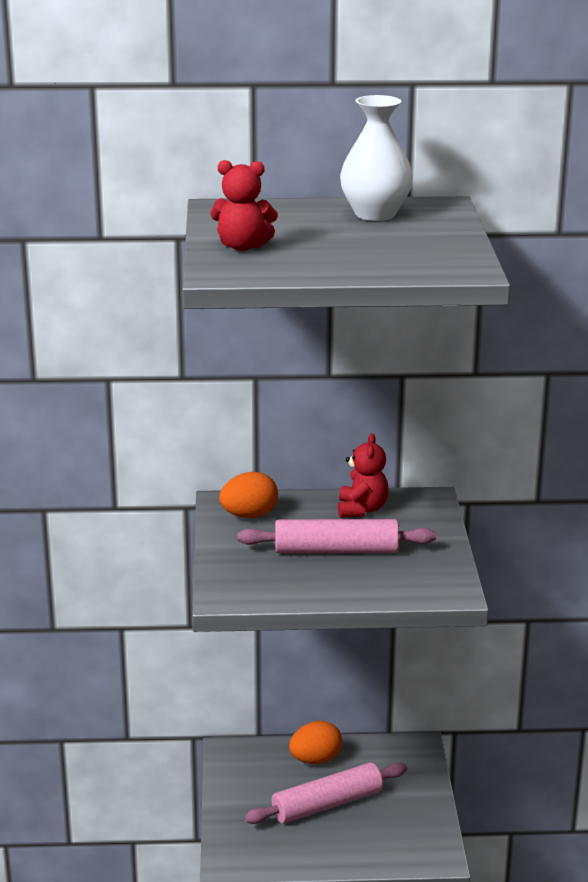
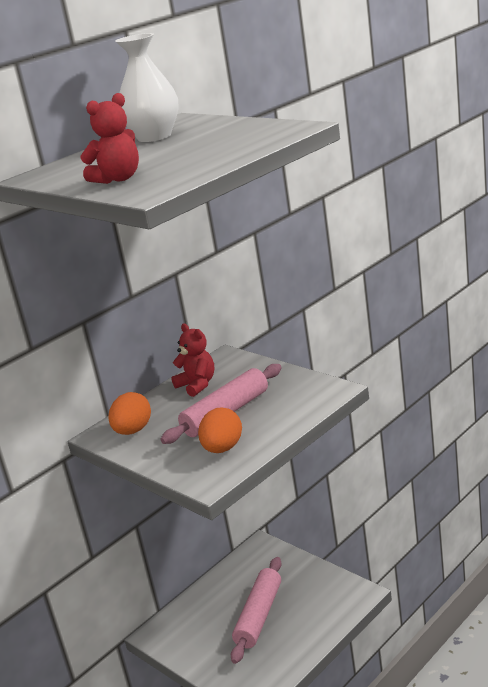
camera: 40 degrees left, 0 degrees up
orange egg [289,721,342,764] -> orange egg moved to [198,407,242,453]

